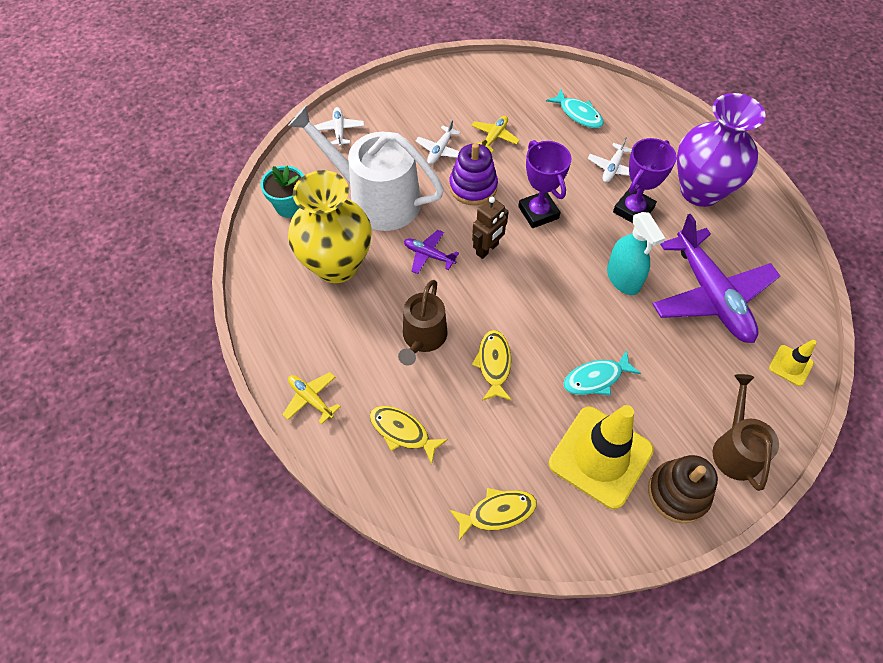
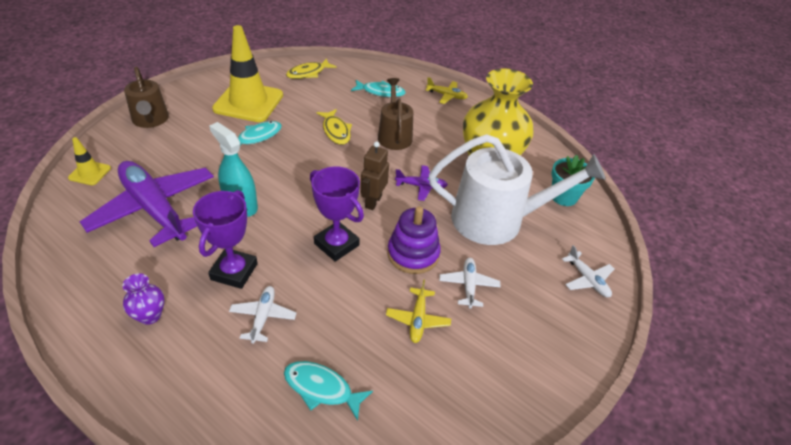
camera: 155 degrees right, 15 degrees down
yellow fish [370,406,448,464] -> turquoise fish [351,80,406,97]
brown stacking toy [648,455,718,523] -> none
purple vase [677,93,766,207] -> purple vase [122,273,164,325], size x0.41

